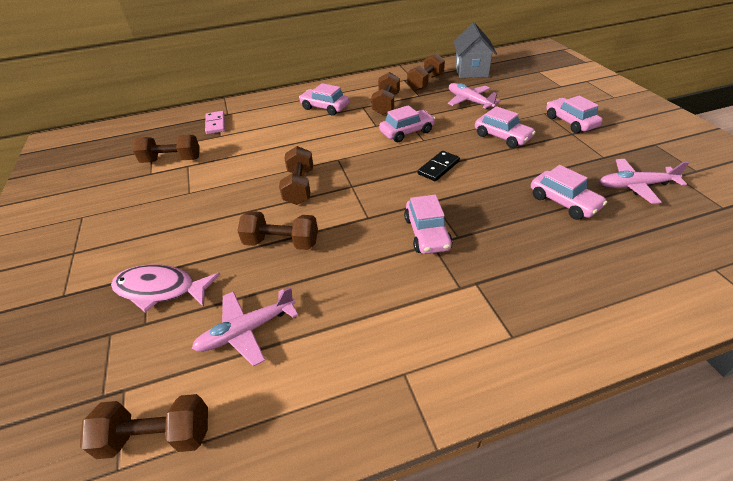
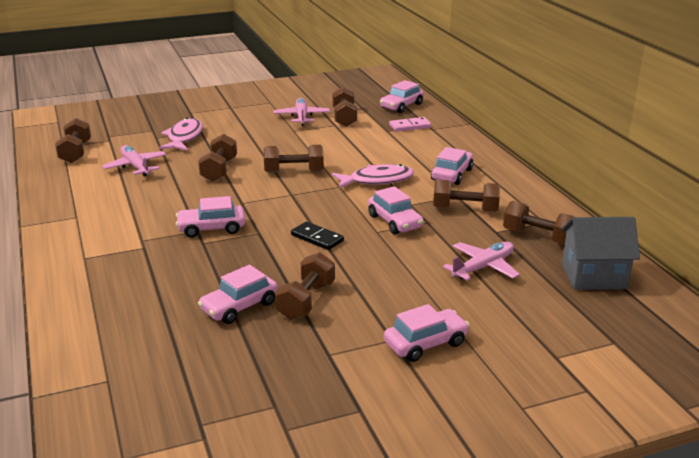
camera: 85 degrees right, 15 degrees down
pink car [475,106,536,148] -> pink car moved to [380,80,424,113]
pink plane [599,159,689,204] -> pink plane moved to [274,98,330,126]
none -> brown dumbbell [275,252,335,320]
none -> pink fish [332,164,414,189]

